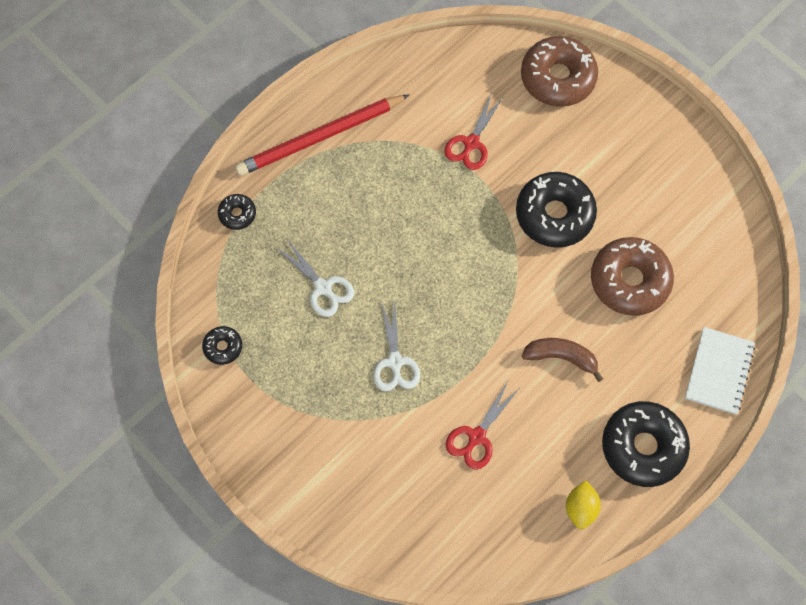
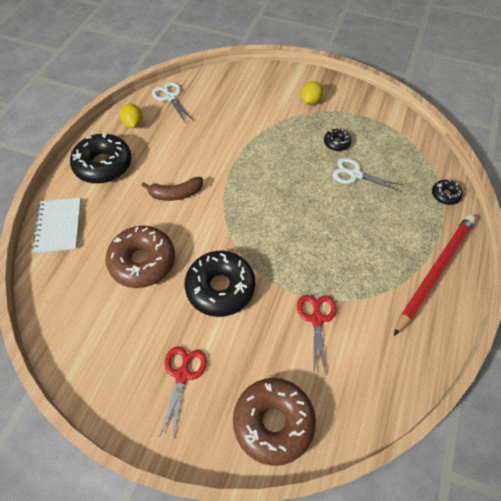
camera: 155 degrees right, 10 degrees down
black donut [202,326,242,365] -> black donut moved to [324,129,352,151]
white scissors [373,301,420,391] -> white scissors moved to [152,82,194,123]
red scissors [445,381,518,470] -> red scissors moved to [159,346,207,437]
none -> yellow lemon [301,81,323,105]

